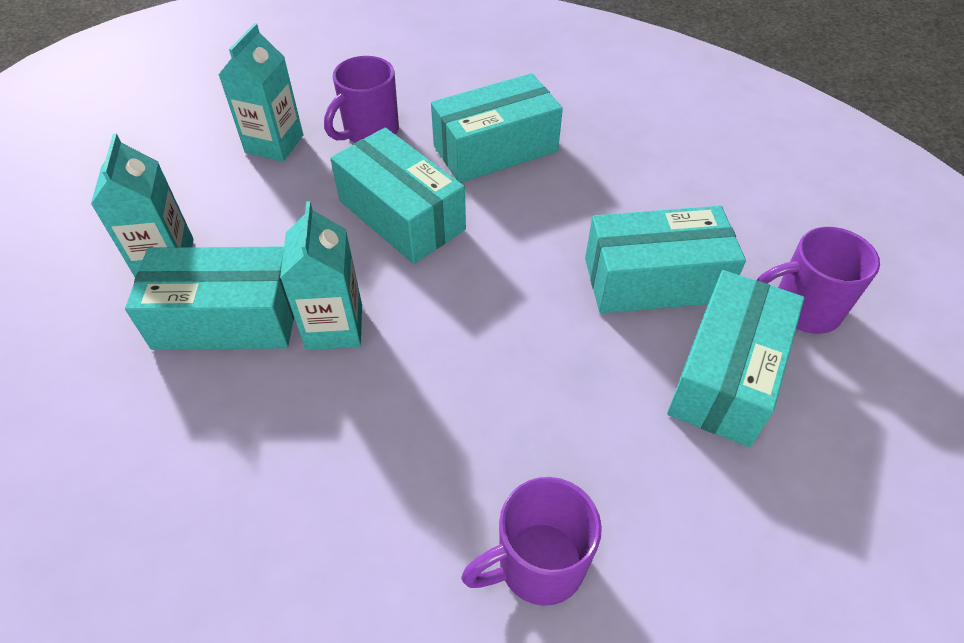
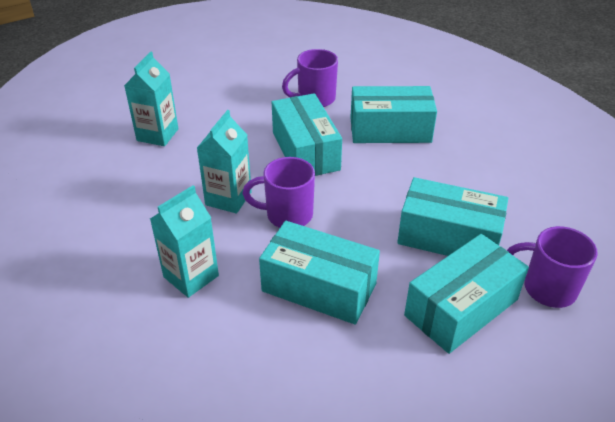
camera: 25 degrees right, 10 degrees down
turquoise box [125,247,294,350] -> turquoise box moved to [259,221,380,325]
turquoise carton [218,23,303,162] -> turquoise carton moved to [150,185,219,298]
purple mug [461,477,602,606] -> purple mug moved to [242,157,315,228]

